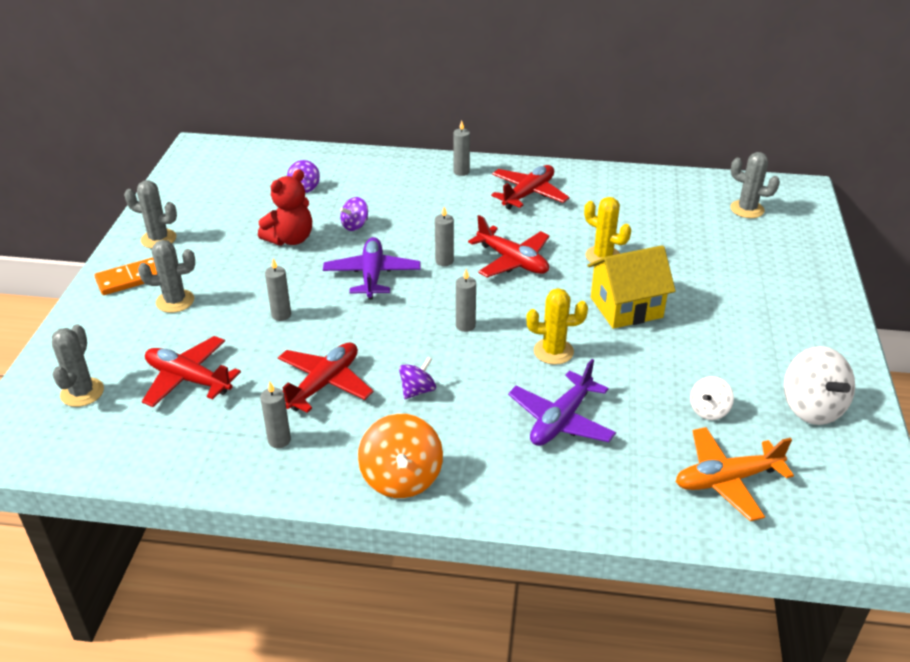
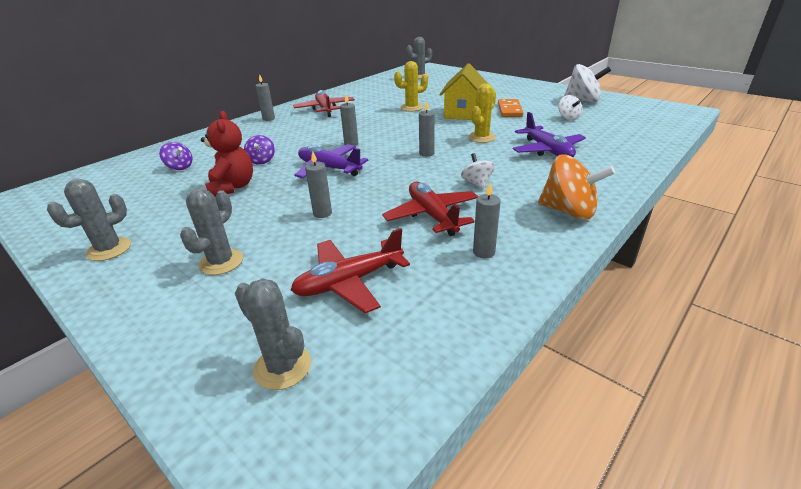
camera: 55 degrees left, 5 degrees down
orange domino [95,257,157,295] -> orange domino moved to [498,99,523,117]
purple spinning top [399,357,436,399] -> white spinning top [461,153,495,189]
red plane [468,215,550,278] -> none
orange plane [676,427,794,521] -> none

